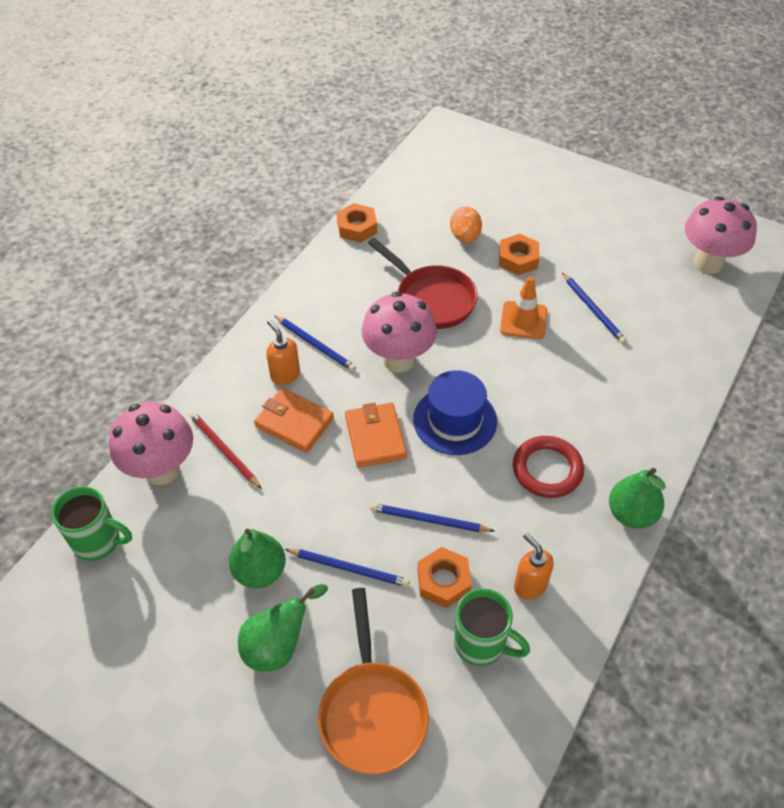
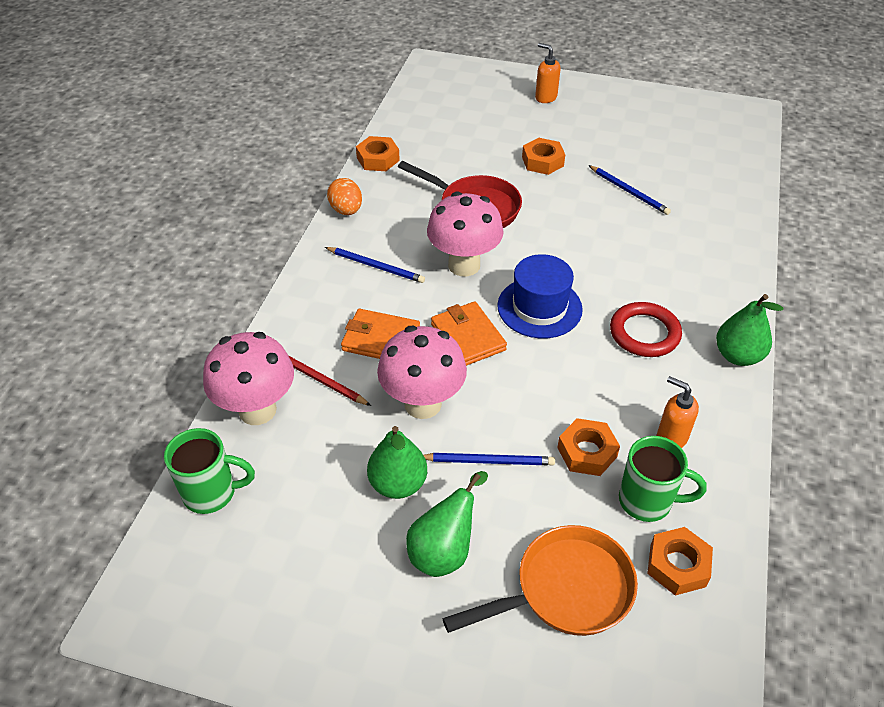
camera: 15 degrees left, 5 degrees down
orange soap dispenser [266,320,300,385] -> orange soap dispenser moved to [535,43,560,103]
orange pan [318,588,429,774] -> orange pan turned 90 degrees counterclockwise [442,525,638,636]
blue pencil [370,503,494,532] -> none
orange egg [450,206,482,243] -> orange egg moved to [327,178,362,215]
orange traffic cone [500,276,547,339] -> none
pink mushroom [685,196,757,274] -> pink mushroom moved to [377,326,467,419]
none -> orange nut [647,527,713,595]

